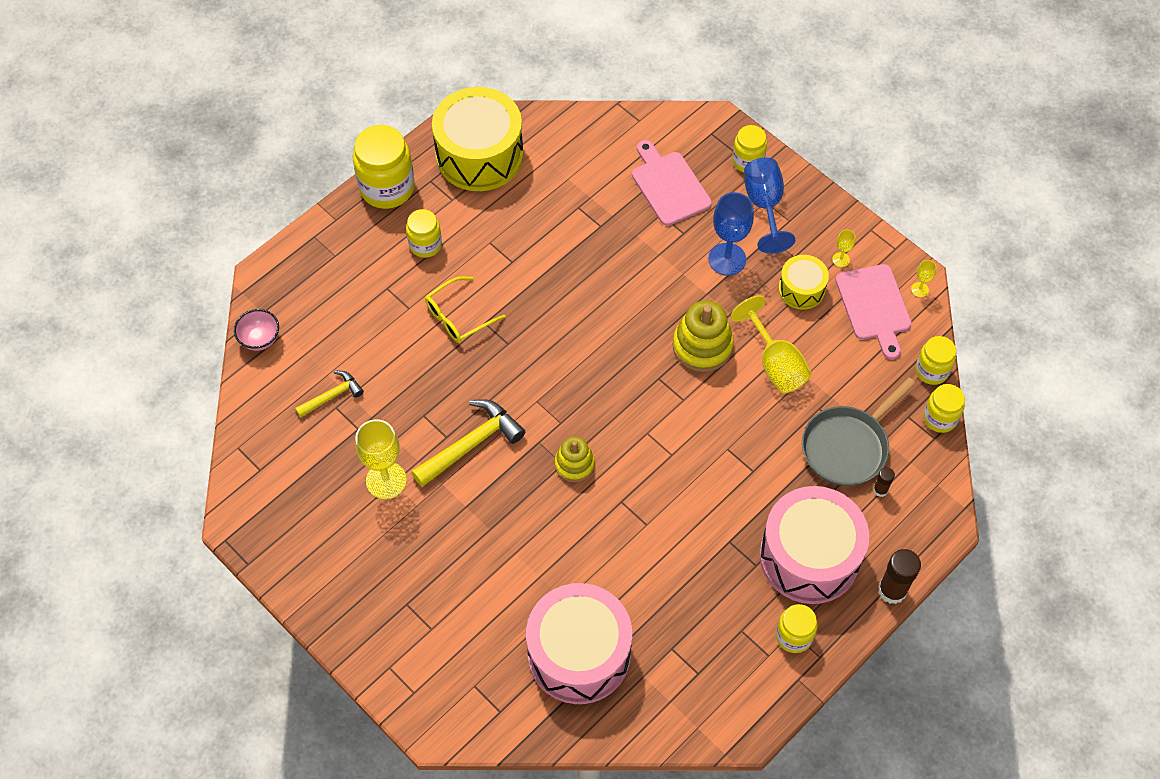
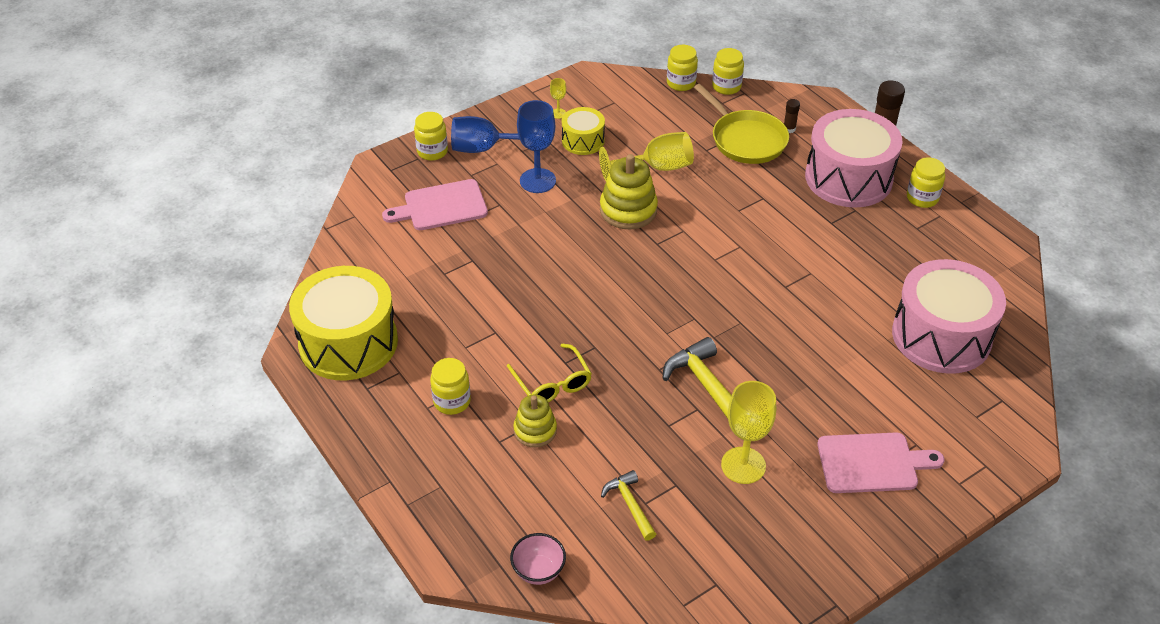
camera: 80 degrees left, 15 degrees down
yellow jar [353,125,415,209] -> none
yellow stacking toy [555,436,595,482] -> yellow stacking toy moved to [513,394,557,447]
grey pan [802,377,916,486] -> yellow pan [694,84,789,164]
pink cutting board [835,264,912,360] -> pink cutting board moved to [817,433,944,493]
yellow goblet [911,260,936,297] -> none

